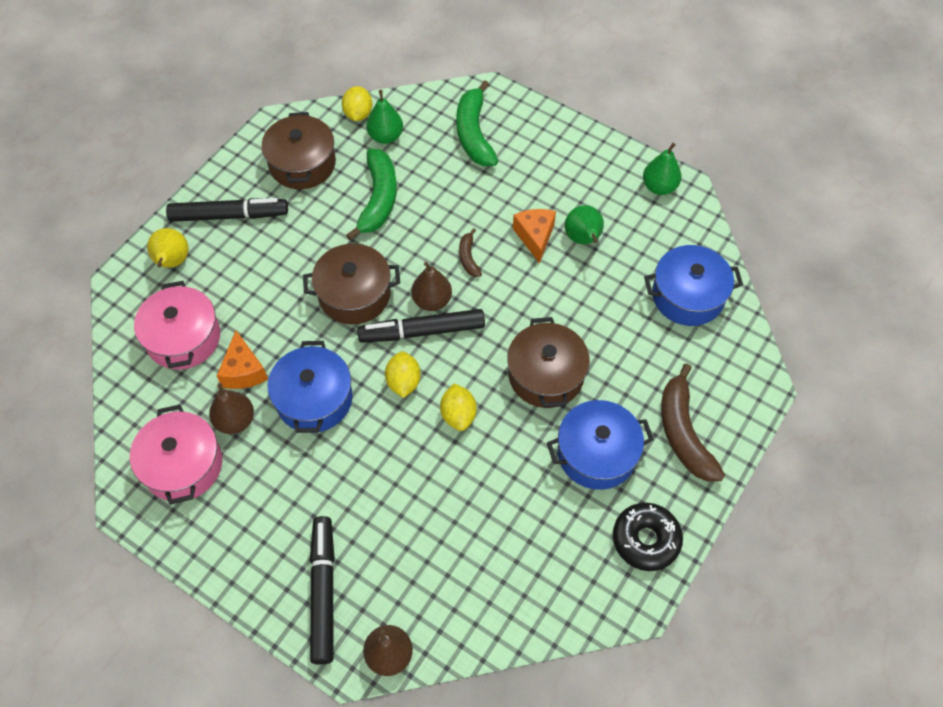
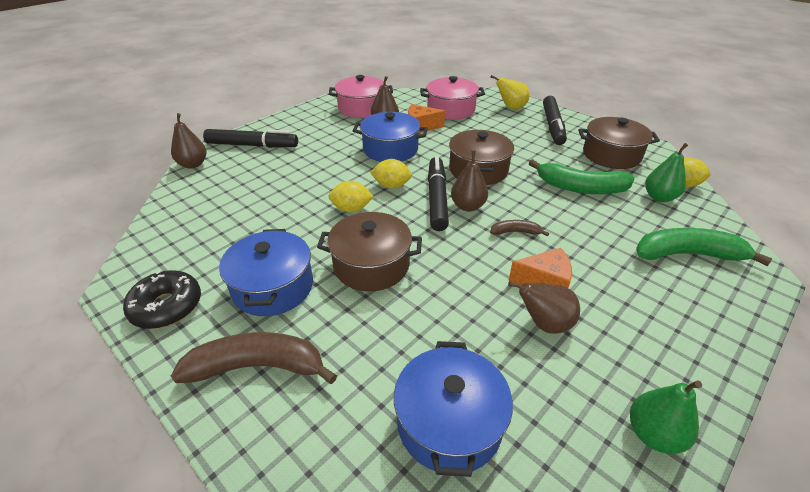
camera: 100 degrees right, 20 degrees down
green pear [565,205,604,244] -> brown pear [508,281,580,334]

